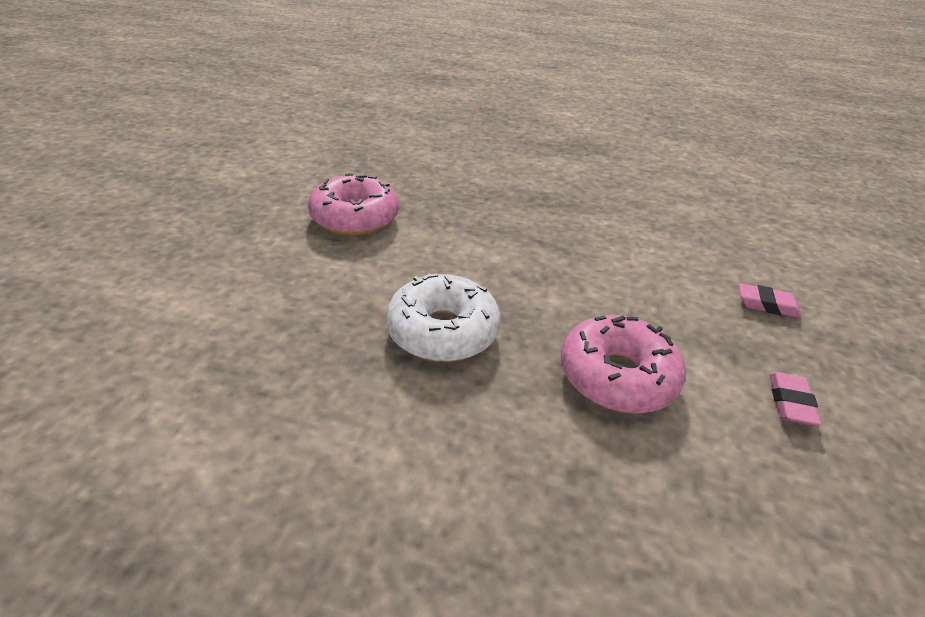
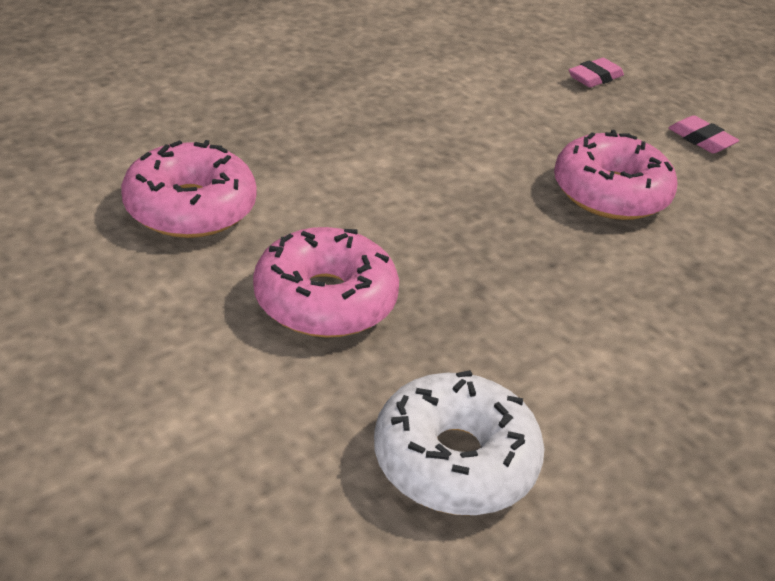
camera: 55 degrees left, 0 degrees up
white donut [386,273,501,362] -> white donut moved to [374,370,545,515]
none -> pink donut [253,227,399,338]

